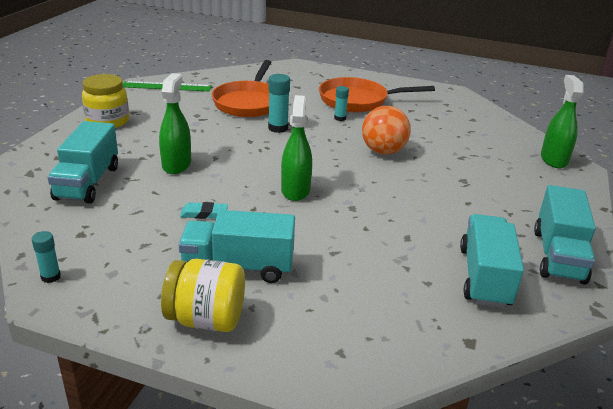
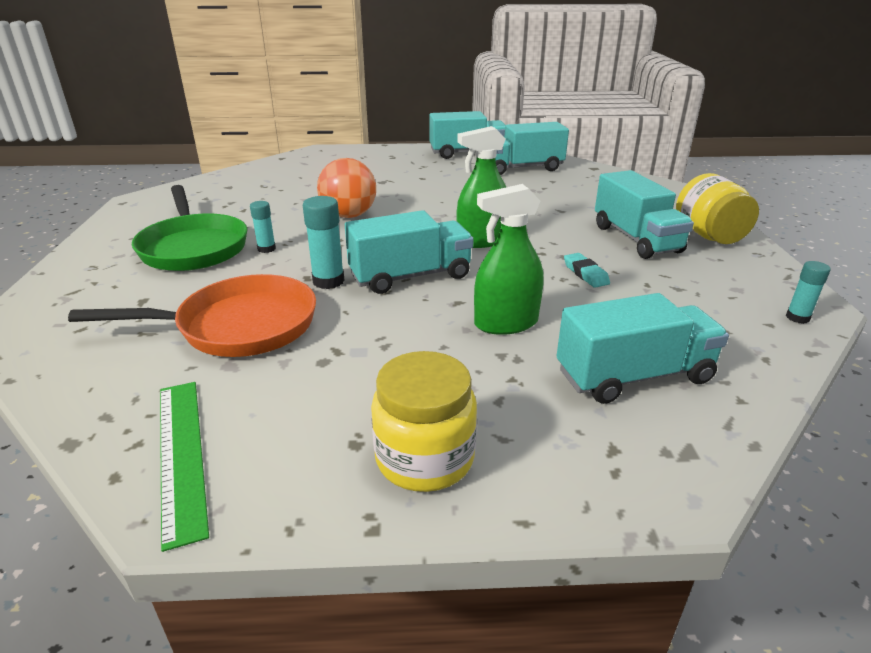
camera: 110 degrees left, 0 degrees up
orange pan [319,77,435,112] -> green pan [132,185,248,271]
green spray bottle [541,75,584,168] -> none
none -> turquoise truck [345,210,474,294]

